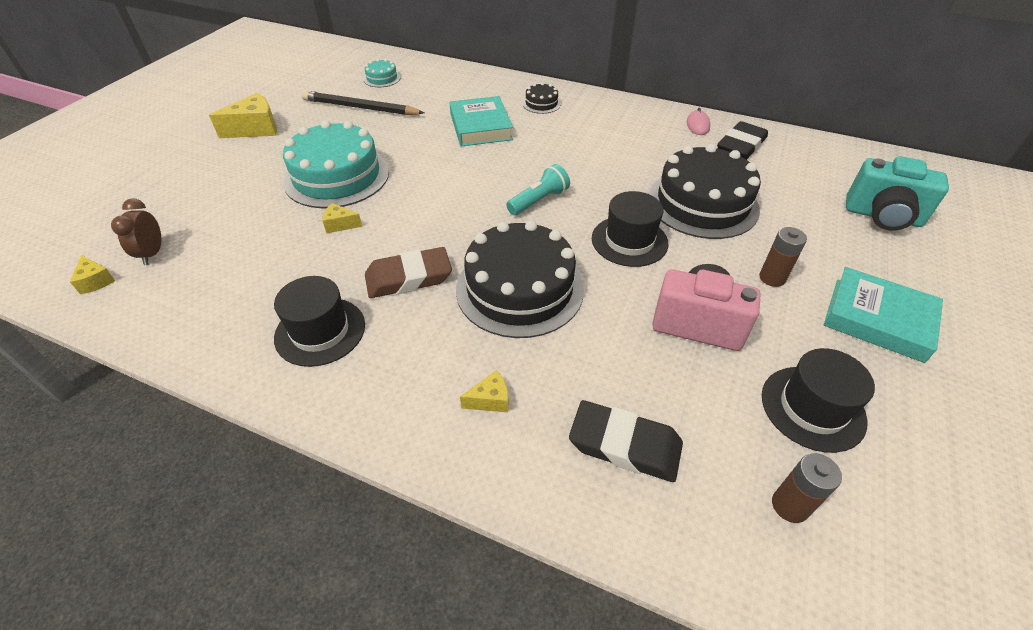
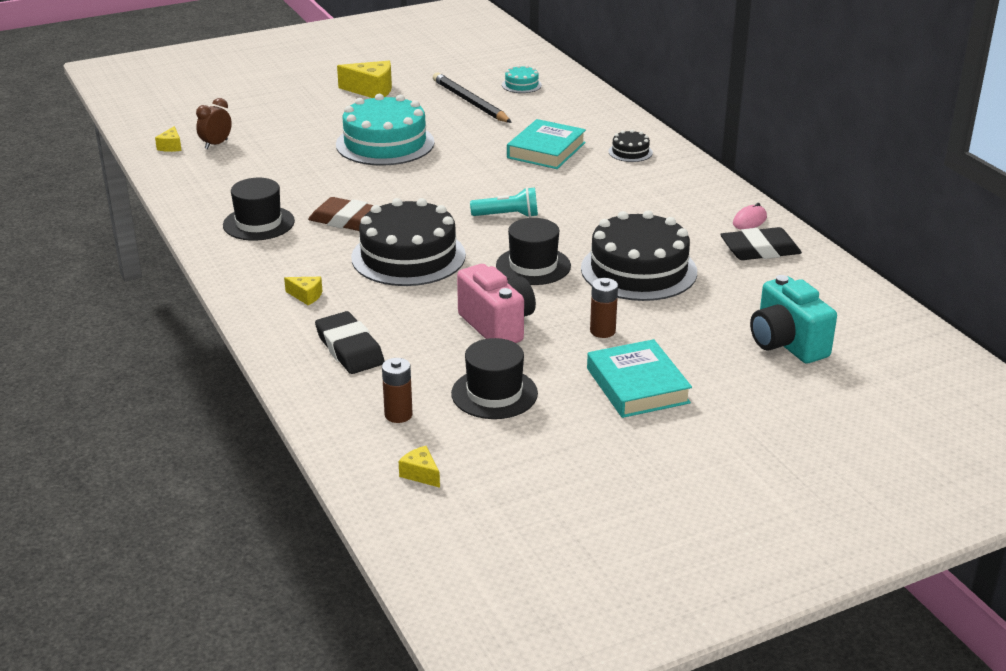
camera: 40 degrees right, 15 degrees down
yellow cheese [322,203,362,233] -> yellow cheese moved to [399,446,440,488]

